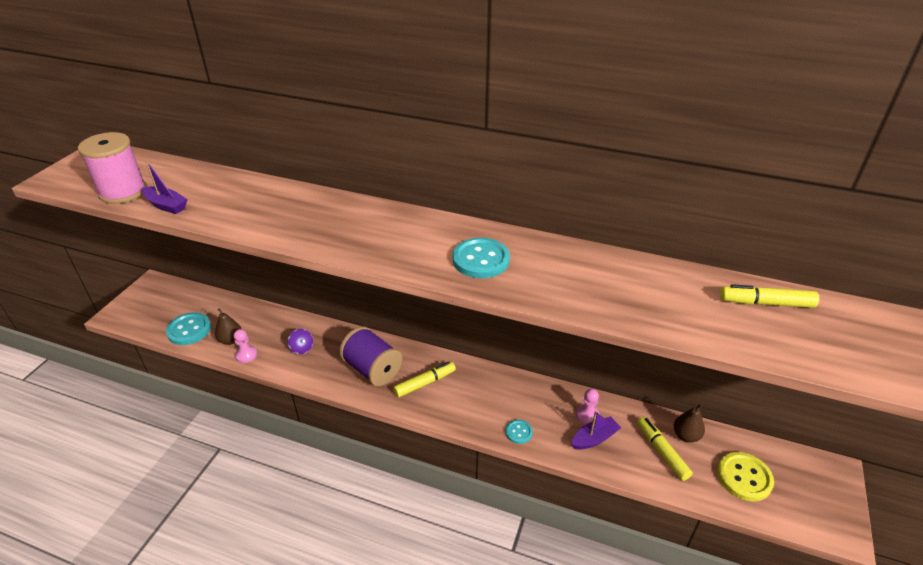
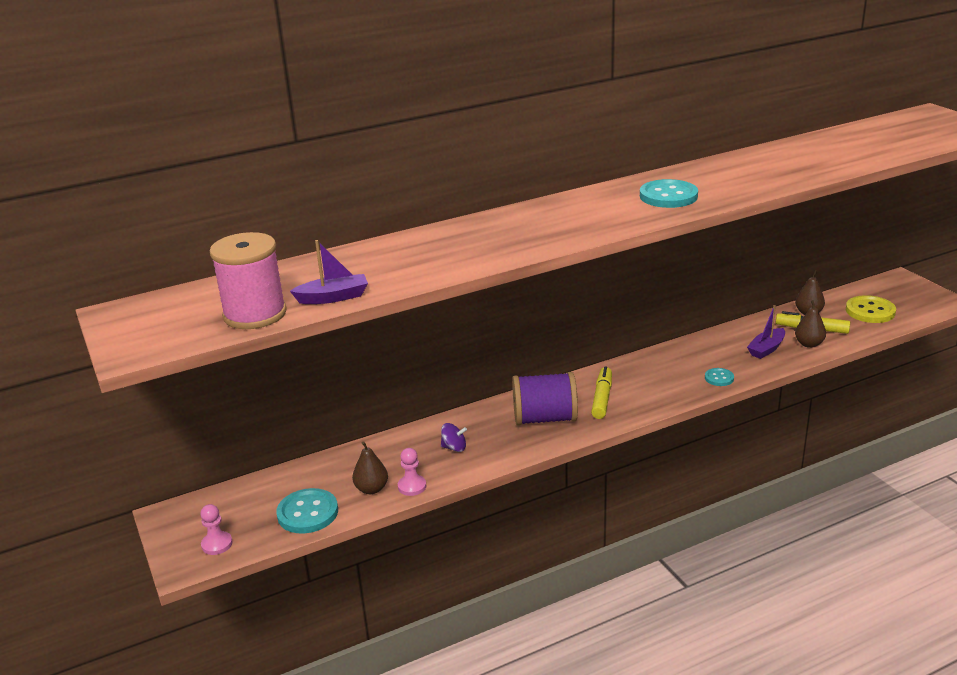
camera: 45 degrees left, 10 degrees down
purple boat [571,411,621,450] -> purple boat turned 150 degrees counterclockwise [747,305,785,359]
pink pawn [576,389,600,424] -> pink pawn moved to [200,504,233,555]
yellow marker [720,284,819,308] -> none
none -> brown pear [795,300,826,348]

